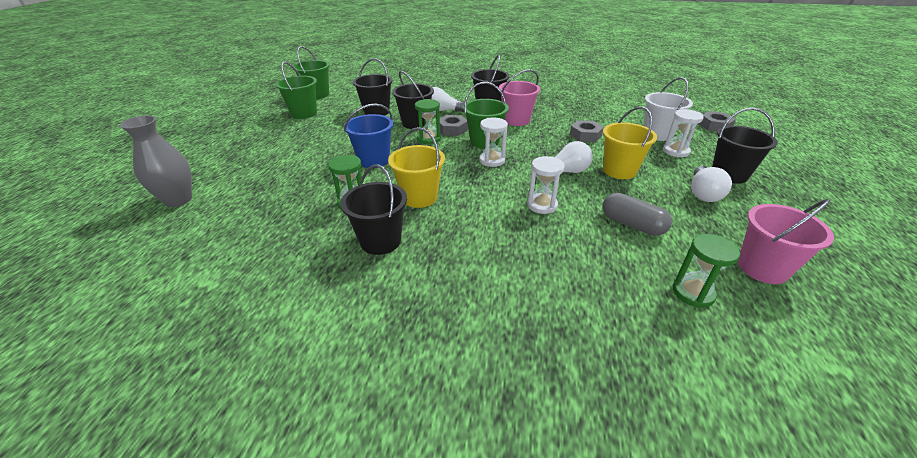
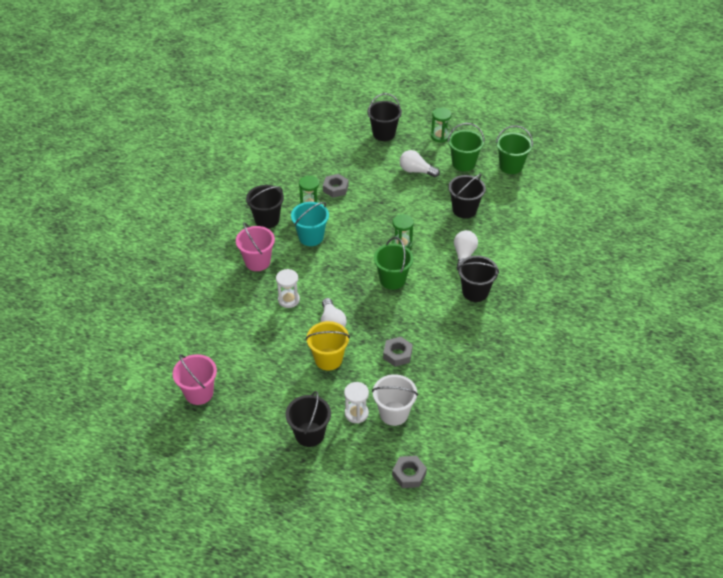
camera: 95 degrees right, 10 degrees up
grey vase [120,115,192,207] -> none
blue bucket [344,103,393,168] -> none
yellow bucket [388,127,445,208] -> turquoise bucket [291,202,329,246]
black bucket [392,71,434,129] -> black bucket moved to [367,93,402,141]
grey nut [440,115,468,136] -> grey nut moved to [323,174,349,198]
white hourglass [479,117,508,167] -> none
pink bucket [499,69,540,126] -> pink bucket moved to [236,222,275,271]
grey capsule [603,193,672,236] -> none
green hourglass [673,234,740,308] -> green hourglass moved to [431,108,451,142]
white light bulb [691,166,732,202] -> white light bulb moved to [400,150,440,177]

